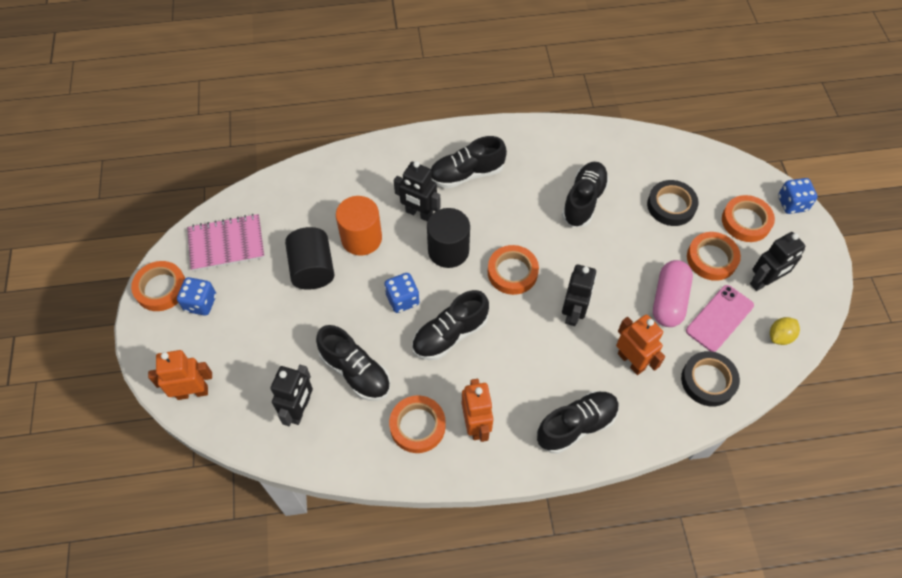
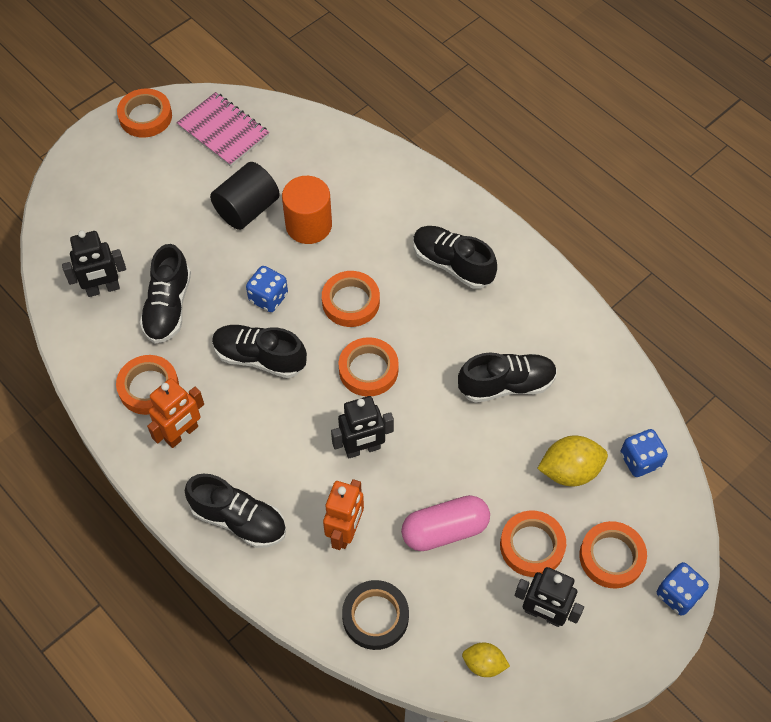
camera: 55 degrees right, 0 degrees up
orange robot [148,350,212,400] -> none
blue dice [177,277,216,316] -> blue dice moved to [620,429,668,477]
black robot [394,161,441,222] -> none
black cylinder [427,208,470,268] -> orange tape [322,271,380,327]
black tape [647,180,698,226] -> yellow lemon [537,436,608,486]
pink phone [686,285,754,352] -> none

